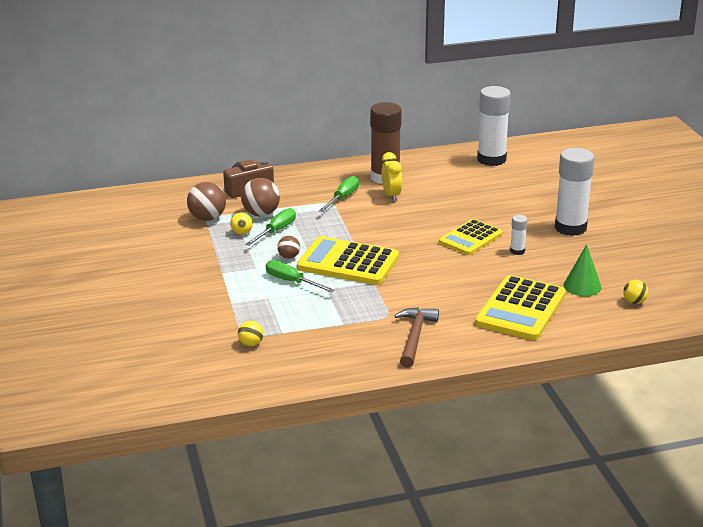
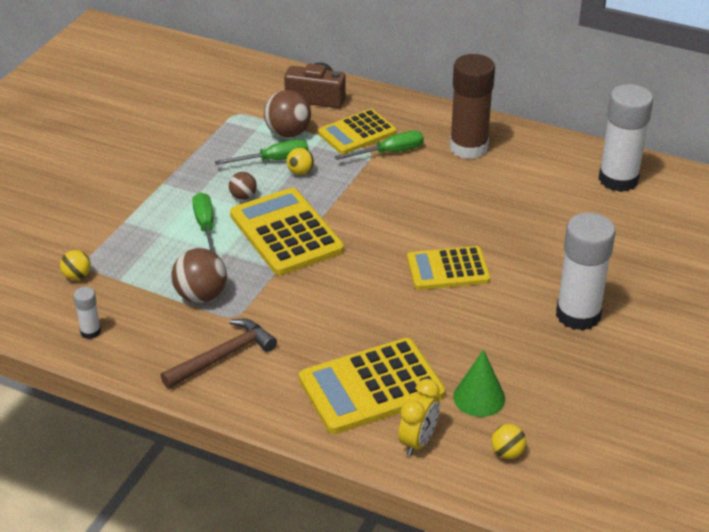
camera: 40 degrees right, 10 degrees up
brown ball [187,182,226,221] -> brown ball moved to [172,248,227,303]
yellow ball [230,212,253,235] -> yellow ball moved to [287,148,314,175]
yellow clock [382,152,402,201] -> yellow clock moved to [398,379,440,456]
white glue stick [510,215,527,255] -> white glue stick moved to [73,287,101,339]
none -> yellow calculator [318,109,396,154]

